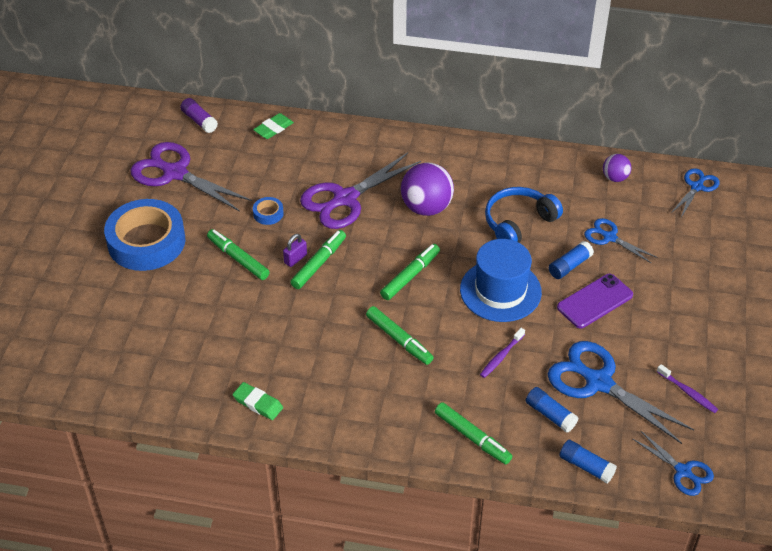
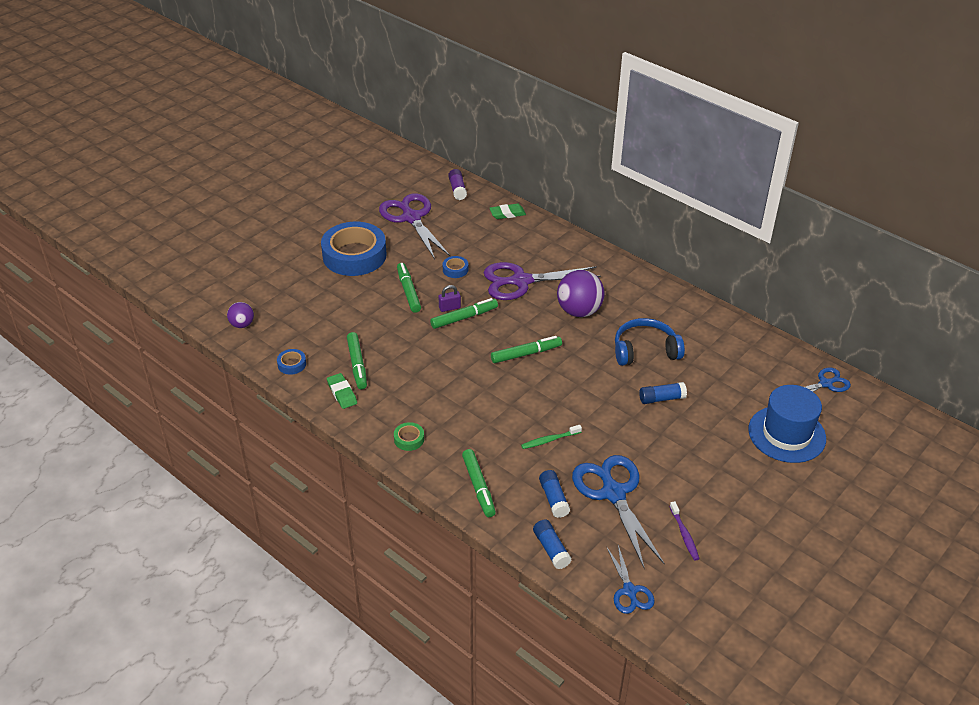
camera: 30 degrees right, 5 degrees down
green marker [366,306,434,365] -> green marker moved to [347,332,367,389]
blue hat [460,239,542,322] -> blue hat moved to [748,385,826,463]
purple toothbrush [480,328,525,378] -> green toothbrush [521,425,582,449]
purple phone [557,274,633,328] -> none
blue scissors [584,218,657,264] -> none
purple ball [603,154,631,182] -> purple ball moved to [227,302,254,328]
none -> blue tape [277,349,306,375]
none -> green tape [394,422,424,451]

